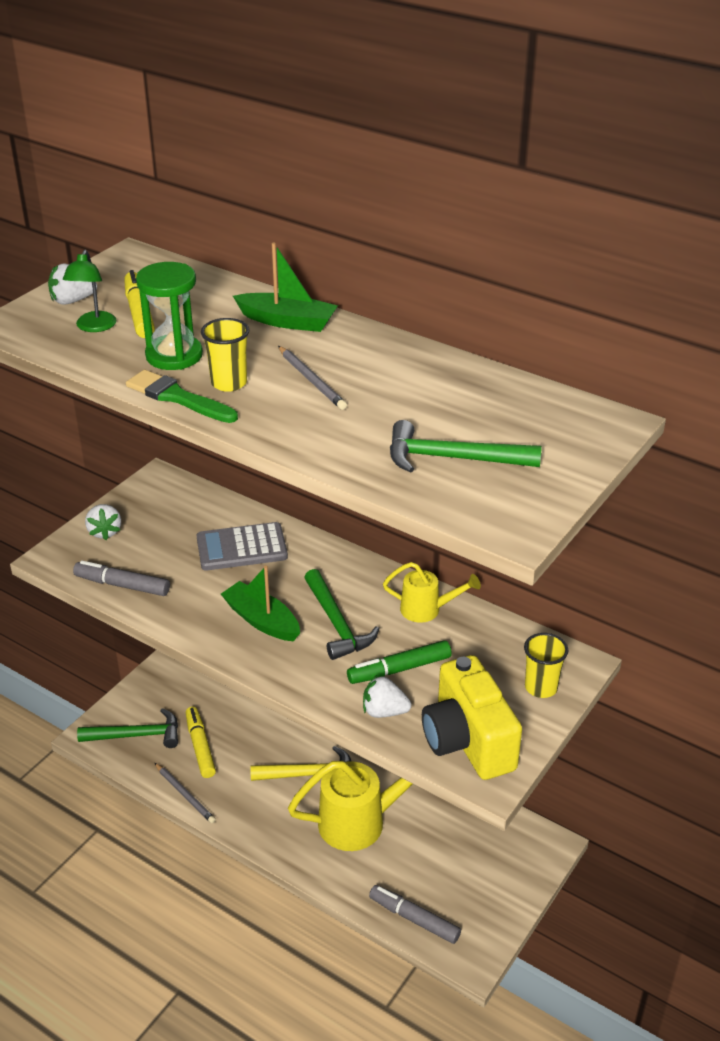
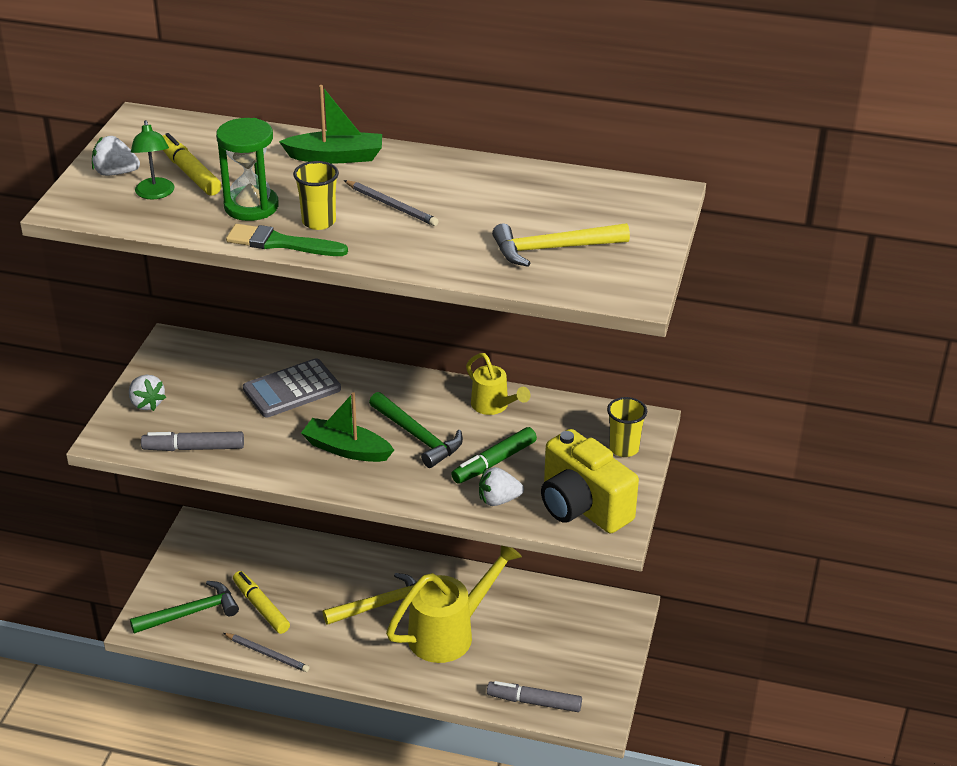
camera: 20 degrees left, 0 degrees up
white strawberry [48,263,97,305] -> white strawberry turned 45 degrees clockwise [92,136,140,176]
yellow watering can [383,562,481,623] -> yellow watering can turned 60 degrees clockwise [466,353,530,415]
green hammer [390,420,542,473] -> yellow hammer [492,223,630,267]

